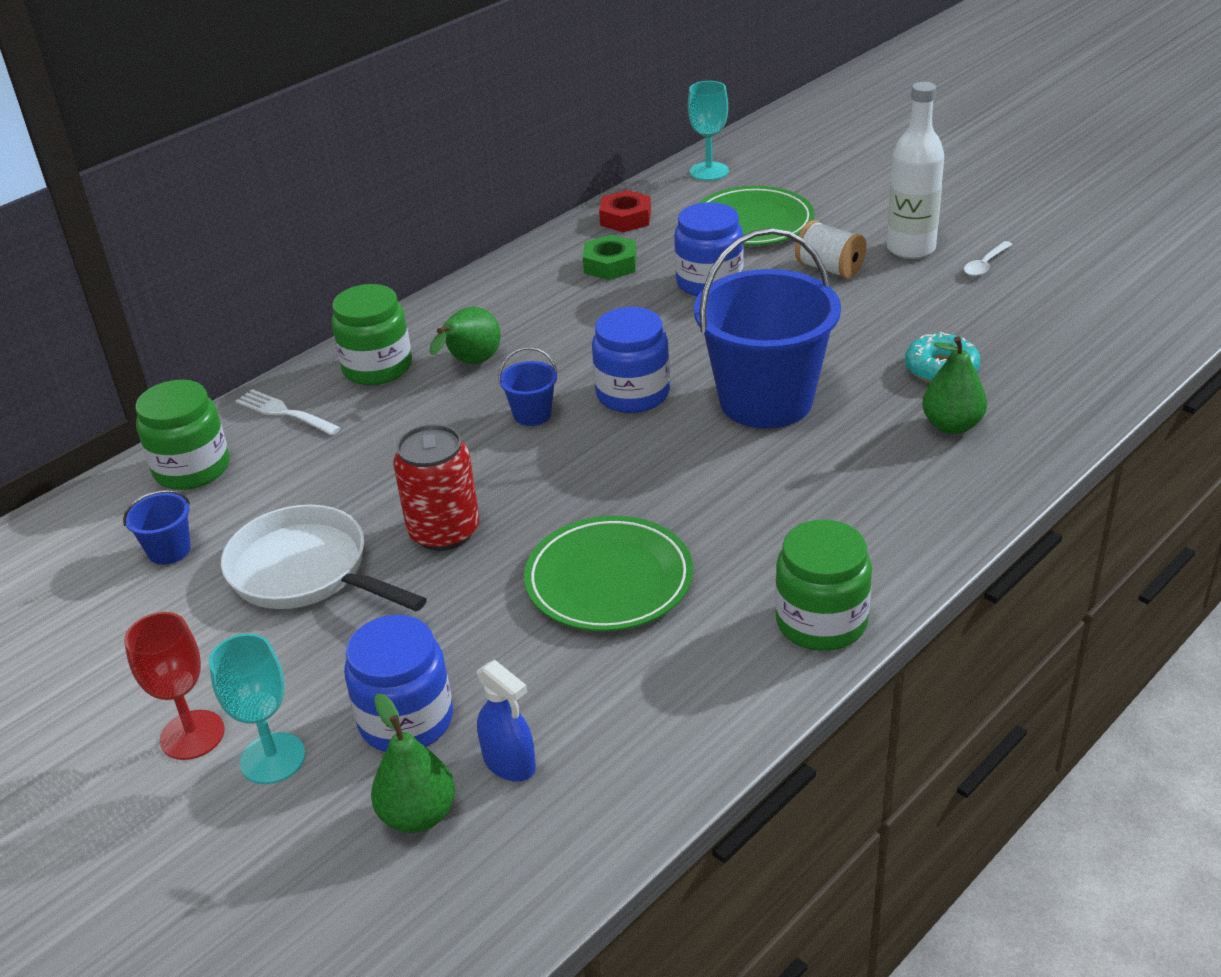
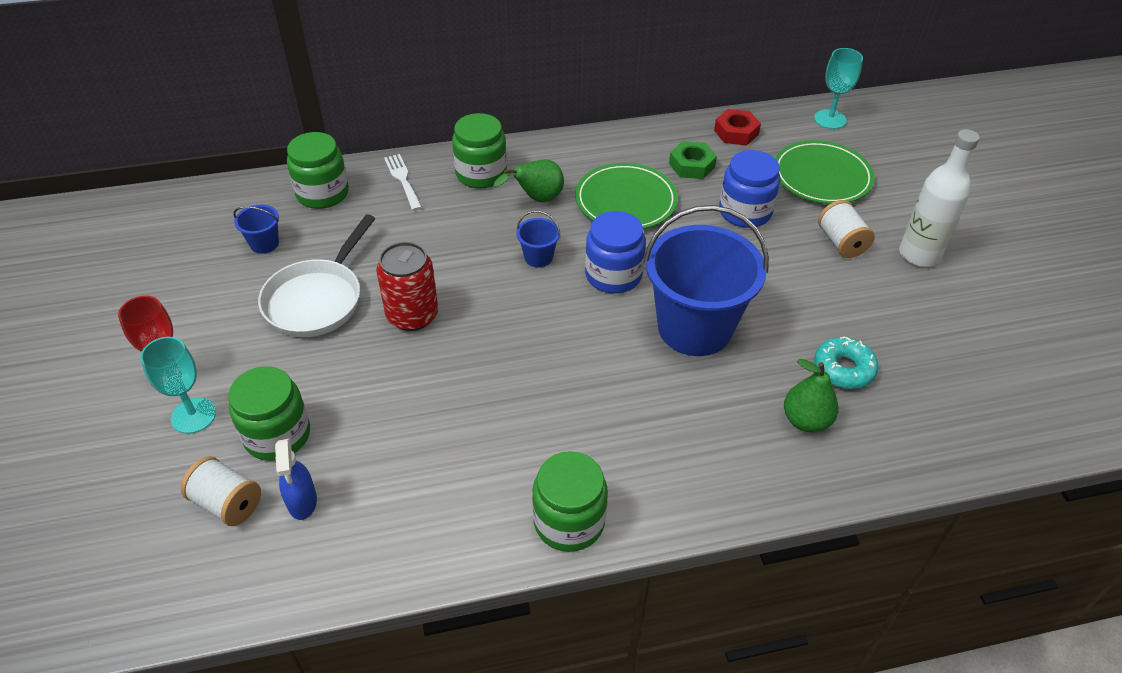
camera: 30 degrees right, 10 degrees up
white pan [221,505,427,611] -> white pan turned 135 degrees counterclockwise [258,214,375,337]
blue jar [344,615,453,752] -> green jar [228,366,310,461]
green pear [371,693,455,833] -> white spool [181,456,261,526]
green plate [524,516,693,631] -> green plate moved to [575,163,678,229]
white spoon [964,241,1012,276] -> none

